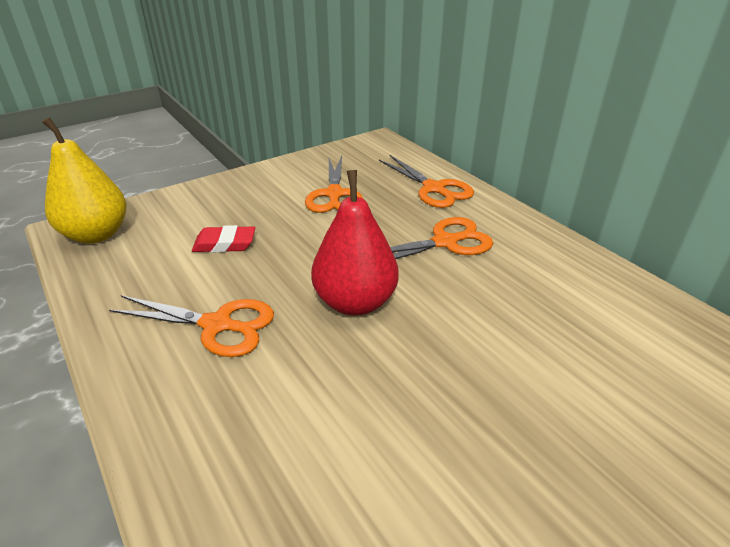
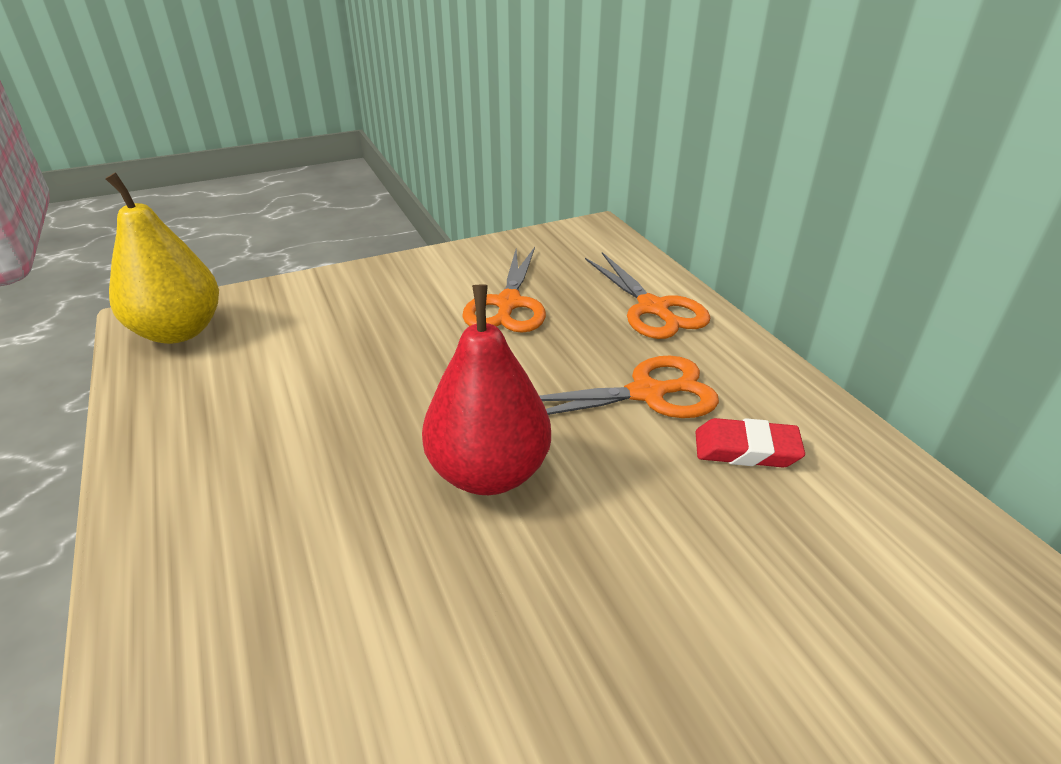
camera: 10 degrees right, 0 degrees up
orange scissors [109,295,274,357] -> none
red eraser [192,225,255,253] -> red eraser moved to [696,418,805,467]

